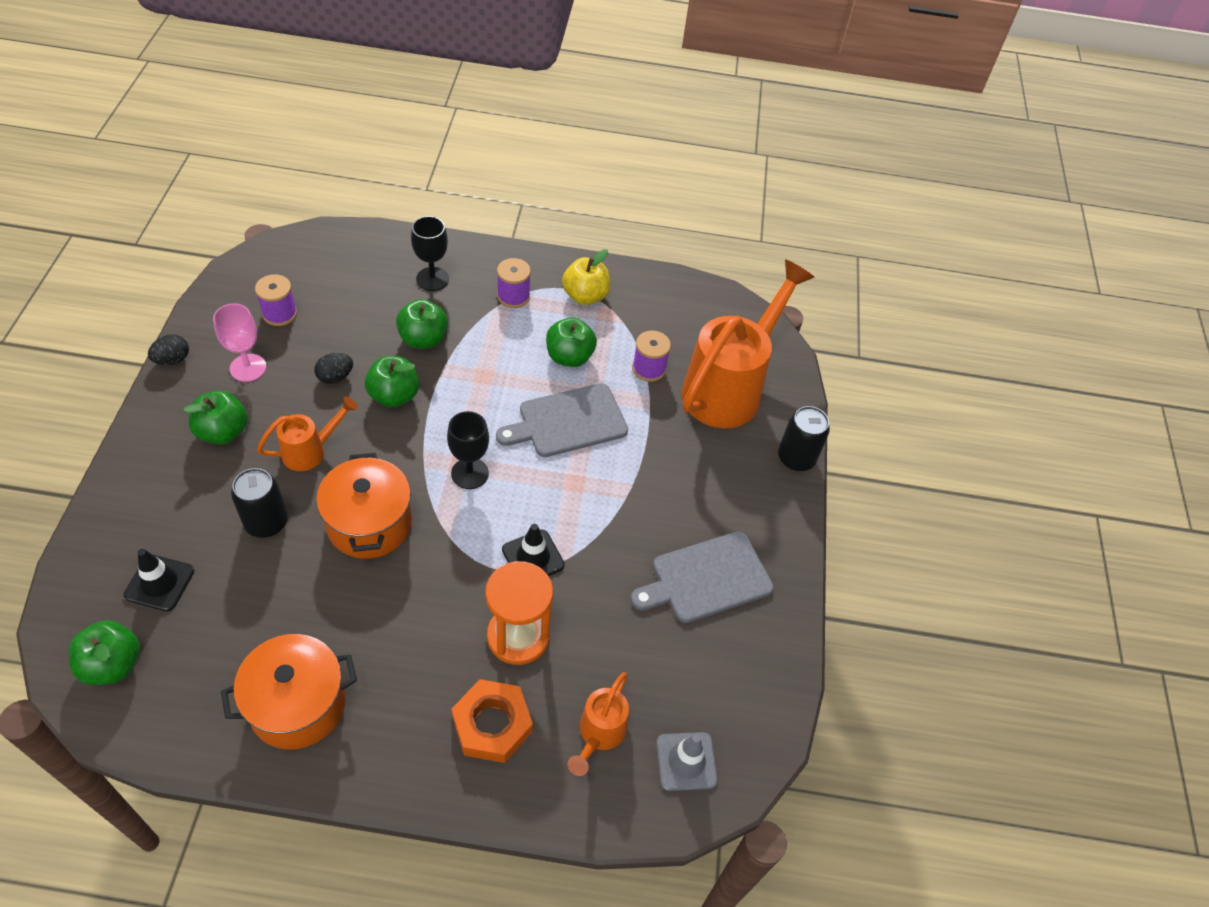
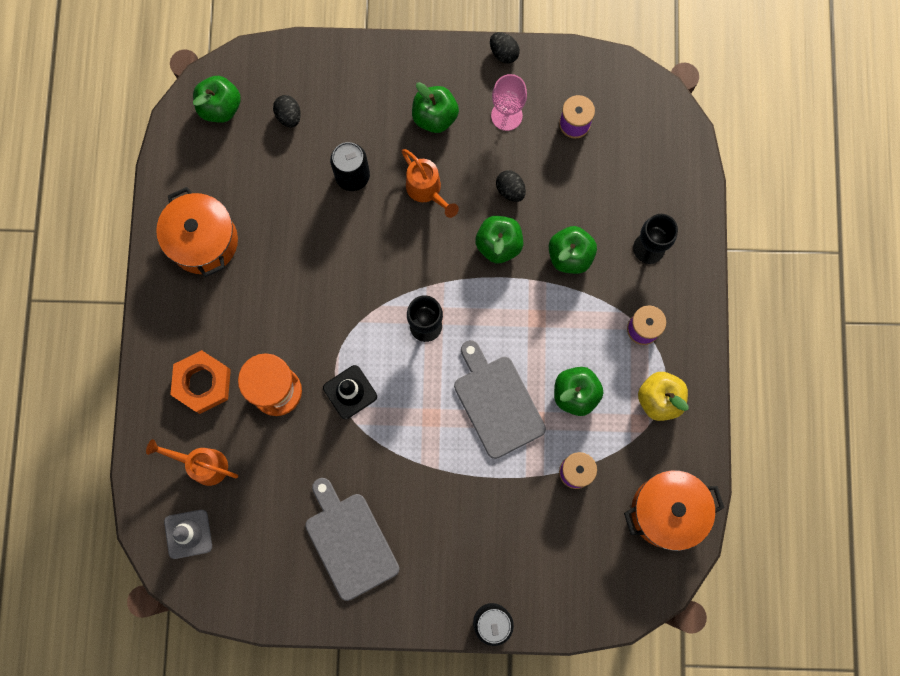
camera: 90 degrees right, 25 degrees up
black traffic cone [124,549,194,611] -> black egg [273,95,301,128]
orange pot [316,453,412,559] -> orange pot moved to [624,470,724,551]
orange watering can [682,259,815,428] -> none

